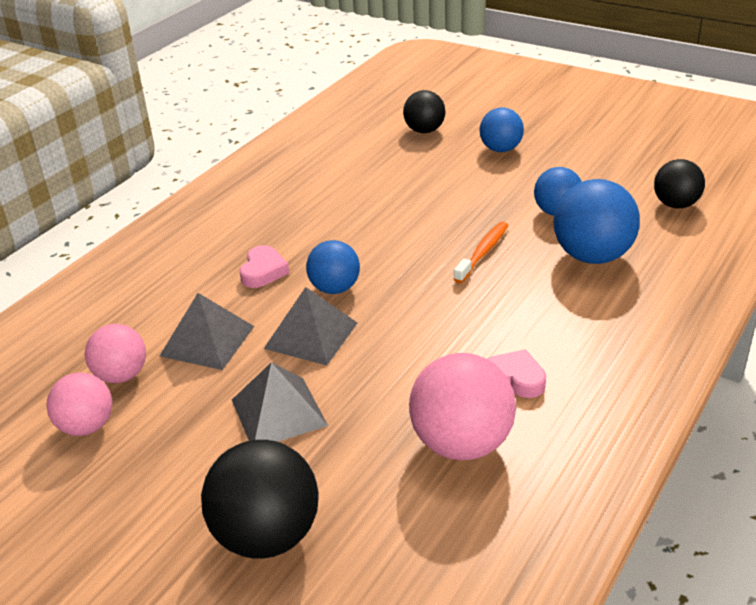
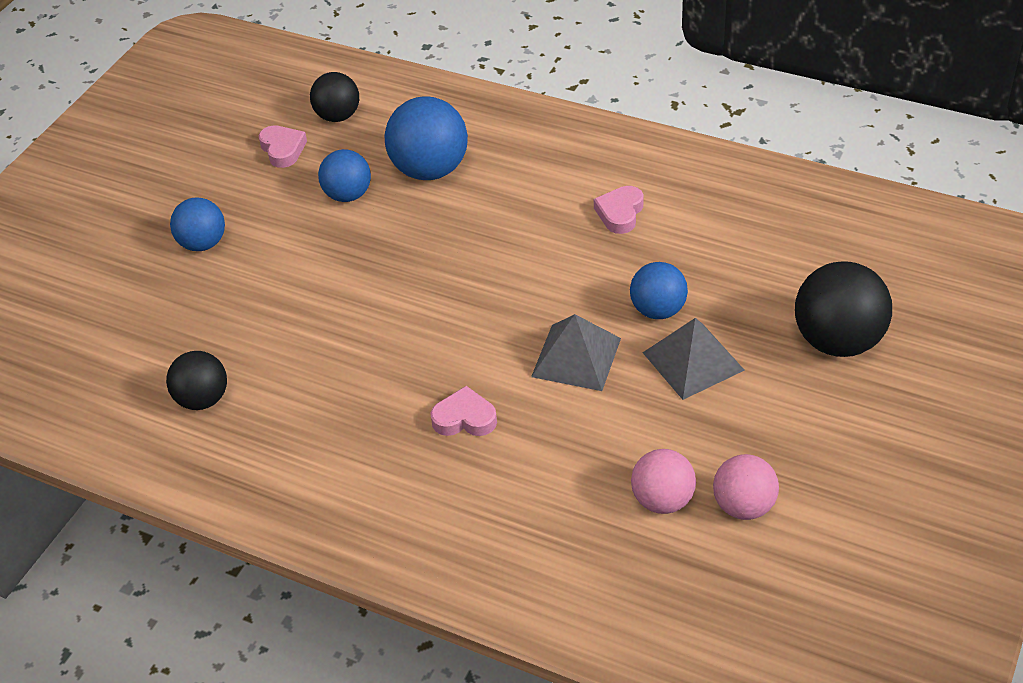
camera: 95 degrees left, 10 degrees up
grey pyramid [160,293,254,370] -> none
blue ball [306,240,360,294] -> blue ball moved to [630,262,688,319]
black ball [403,90,445,133] -> black ball moved to [166,351,227,410]
pink ball [409,353,516,460] -> none
orange toothbrush [454,222,508,283] -> none
none -> pink heart [259,125,307,168]

